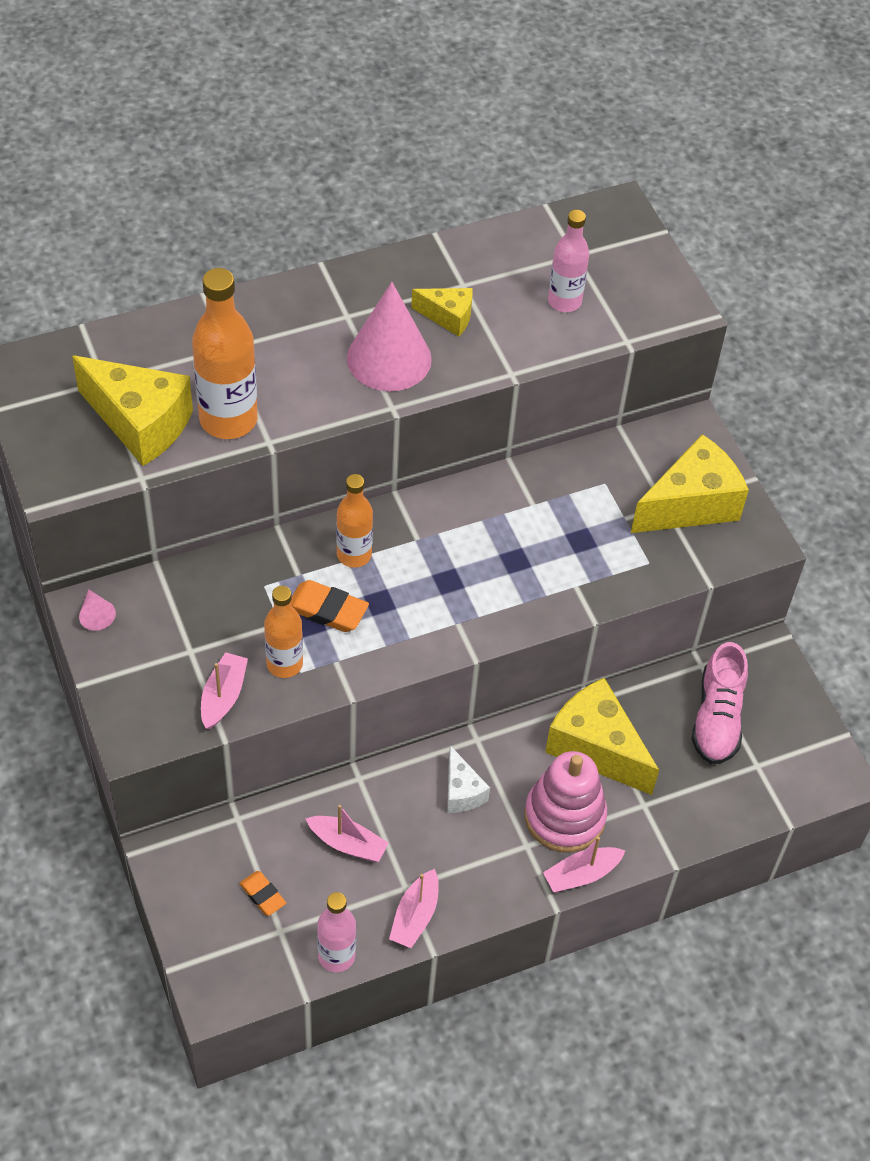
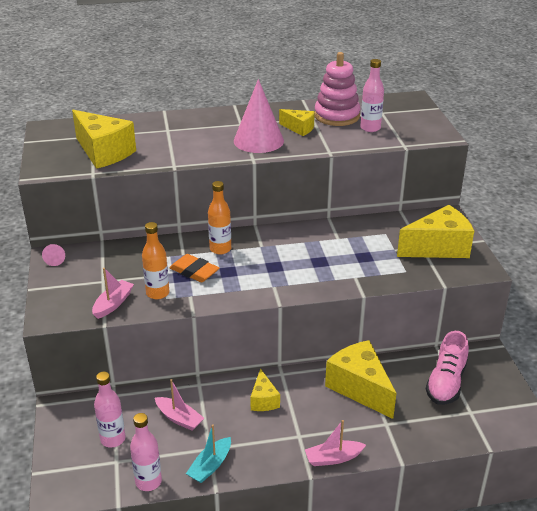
camera: 15 degrees right, 20 degrees down
orange bottle [192,268,258,439] -> none
orange eraser [239,871,286,916] -> pink bottle [94,372,125,447]
pink boat [389,869,439,948] -> turquoise boat [186,424,231,483]
white cheese [447,745,490,813] -> yellow cheese [250,368,280,411]
pink stacking toy [525,751,607,852] -> pink stacking toy moved to [315,52,361,126]

